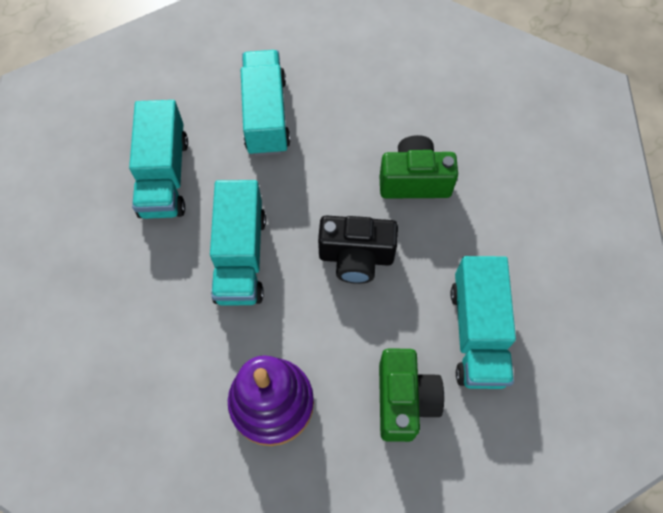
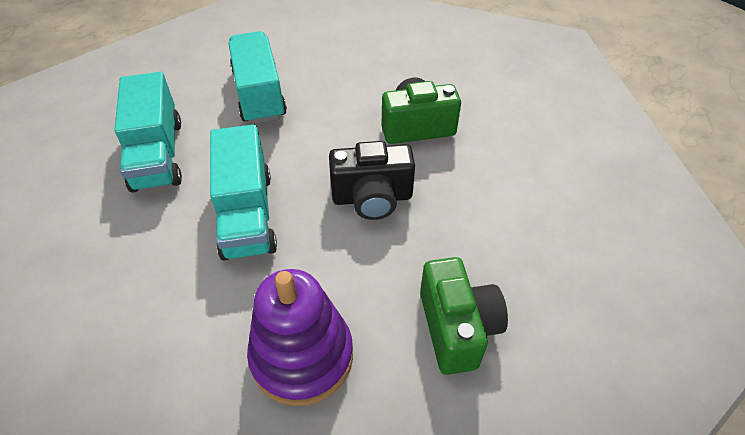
camera: 10 degrees left, 15 degrees down
turquoise truck [451,256,516,389] -> none

